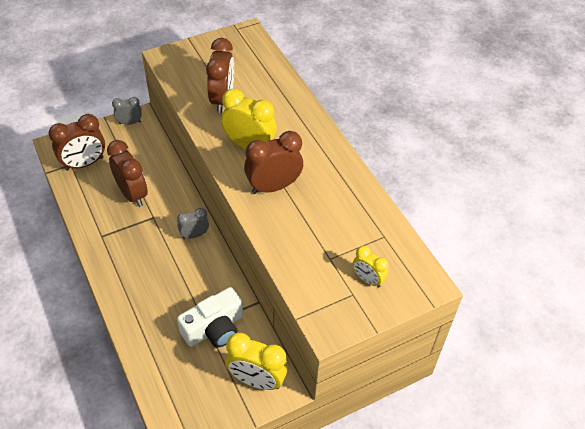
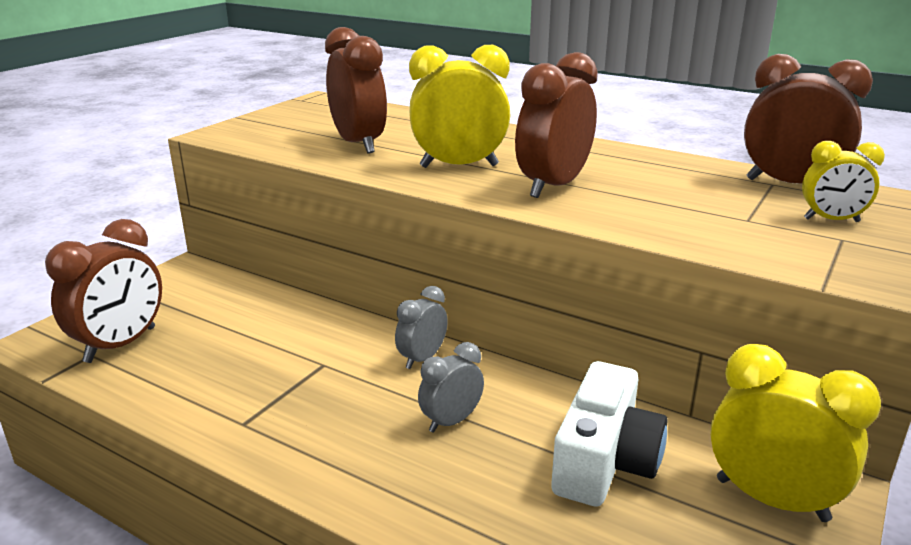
camera: 30 degrees left, 25 degrees down
brown clock [107,140,148,207] -> brown clock moved to [744,54,873,184]
grey clock [112,97,142,125] -> grey clock moved to [418,342,484,433]
yellow clock [225,333,288,390] -> yellow clock turned 135 degrees counterclockwise [710,344,881,522]

